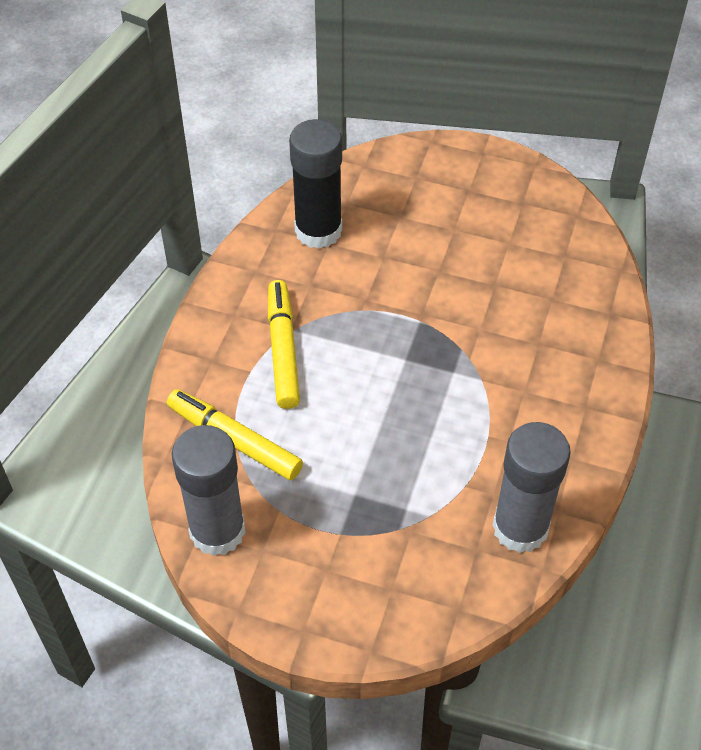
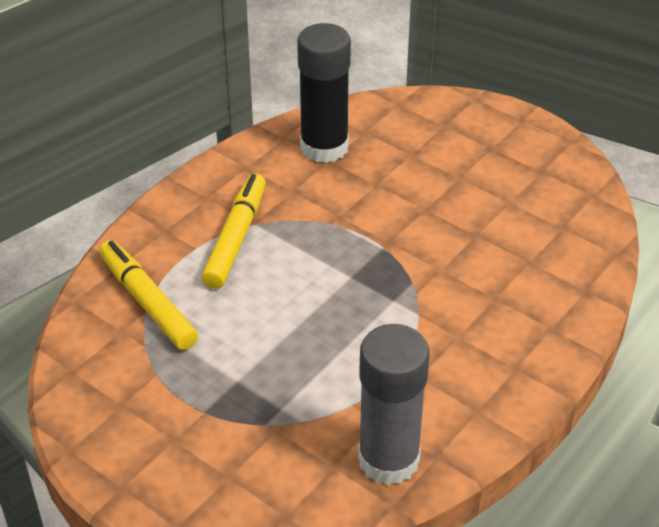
camera: 20 degrees right, 10 degrees down
grey glue stick [172,425,245,556] -> none

